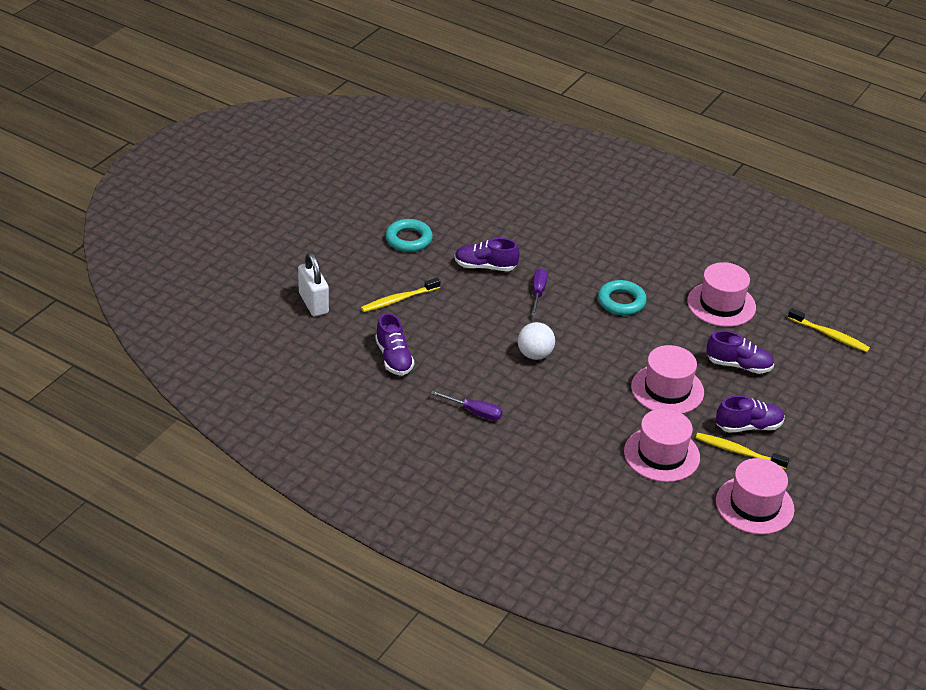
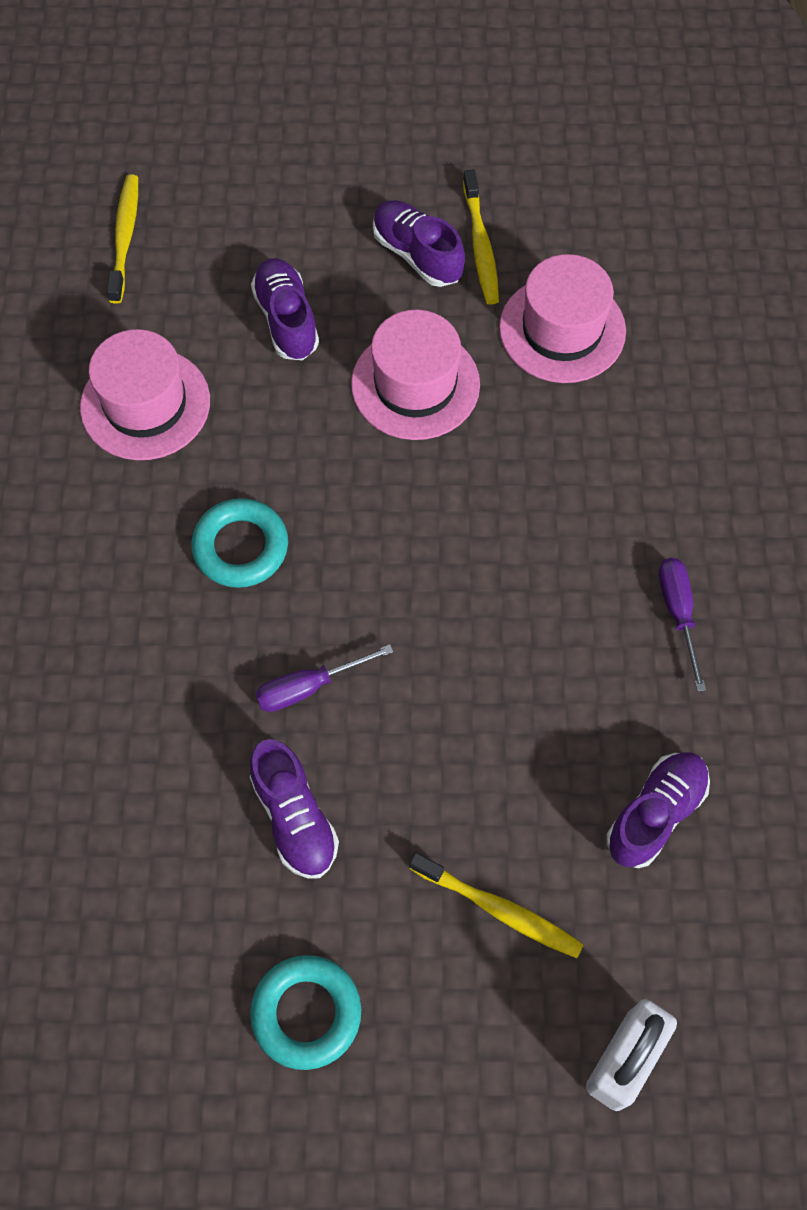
camera: 120 degrees left, 25 degrees up
white ball [518,322,555,360] -> none
pink hat [716,458,795,535] -> none

